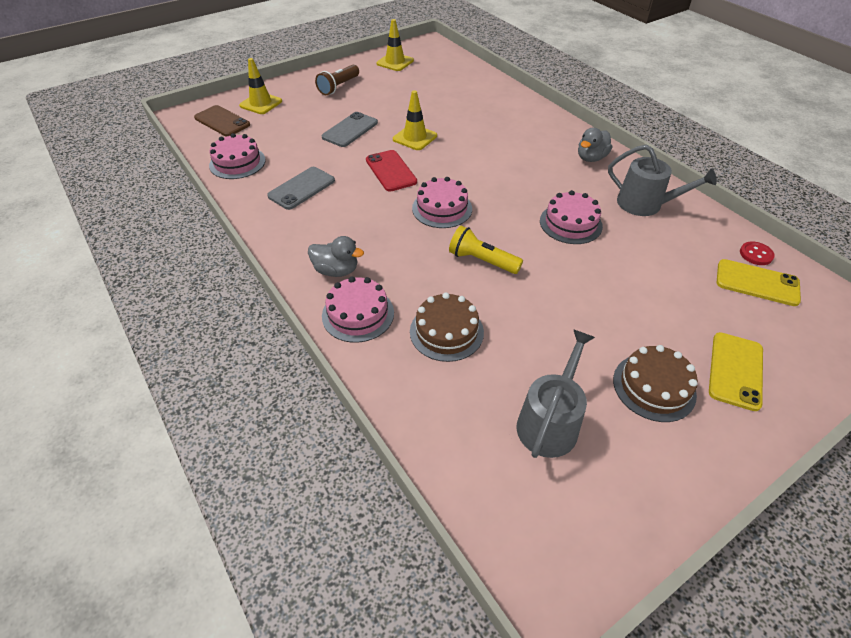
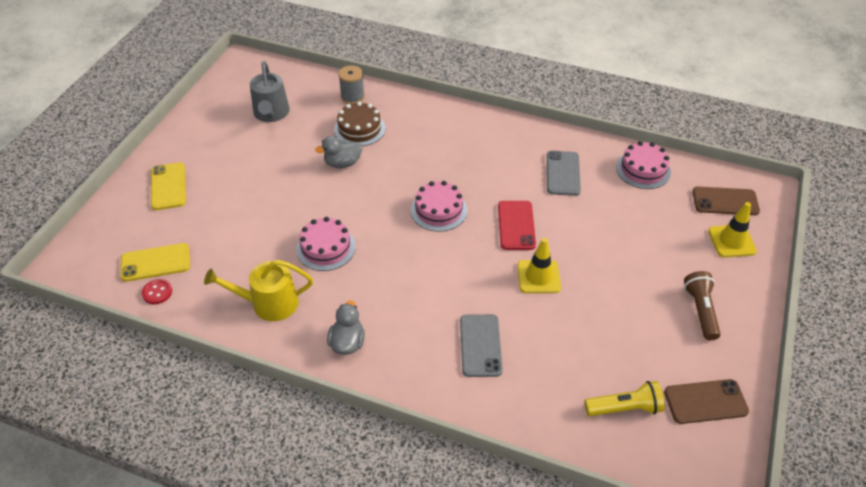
camera: 145 degrees right, 0 degrees up
grey duck [308,236,364,277] -> grey duck moved to [315,136,362,168]
grey phone [322,112,378,147] -> grey phone moved to [460,314,503,377]
pink cake [322,276,394,343] -> none
red phone [366,150,417,192] -> red phone turned 60 degrees clockwise [498,201,536,250]
yellow traffic cone [376,19,414,71] -> brown phone [664,379,749,424]
yellow flashlight [449,226,523,274] -> yellow flashlight moved to [584,381,665,416]
grey watering can [608,145,717,216] -> yellow watering can [204,260,313,321]
brown cake [613,345,698,422] -> none
none -> grey spool [338,65,365,104]

